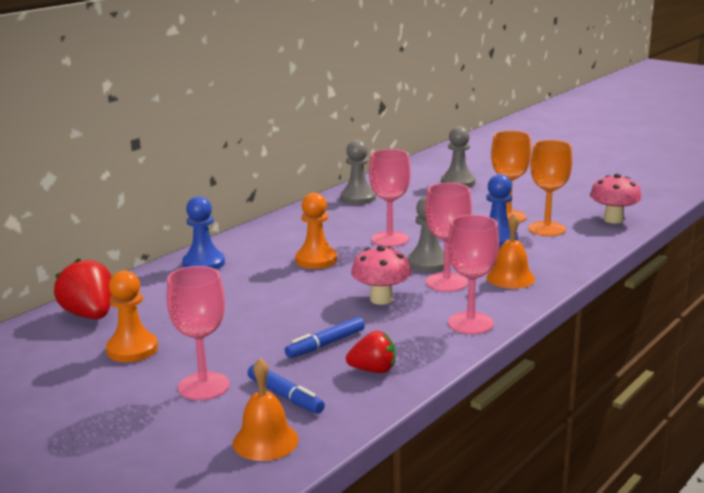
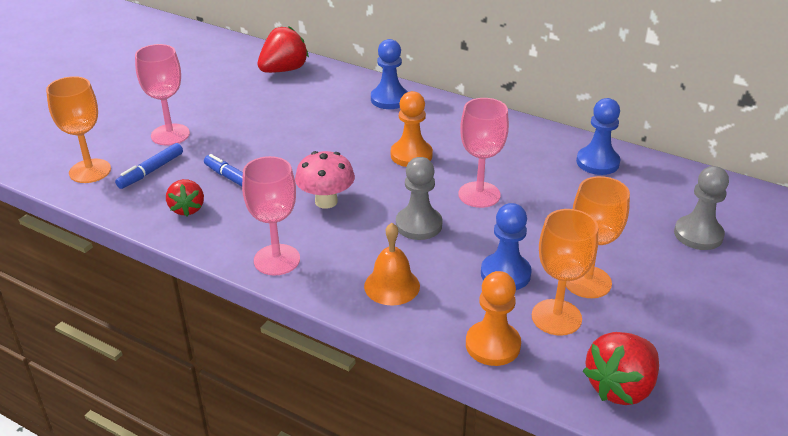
camera: 80 degrees right, 15 degrees up
orange pawn [106,270,158,362] -> orange pawn moved to [466,271,521,366]
orange bell [233,358,298,461] -> orange goblet [46,76,111,183]
grey pawn [340,140,376,205] -> blue pawn [576,98,620,175]
pink goblet [425,183,472,292] -> none
pink mushroom [590,174,642,223] -> red strawberry [583,332,659,405]

